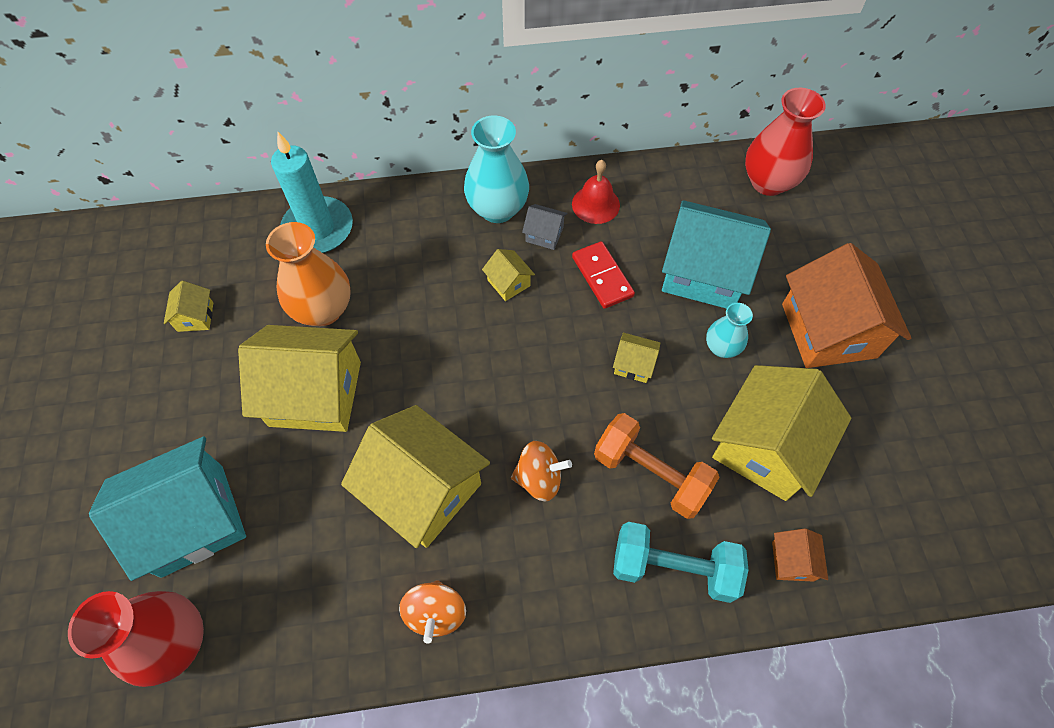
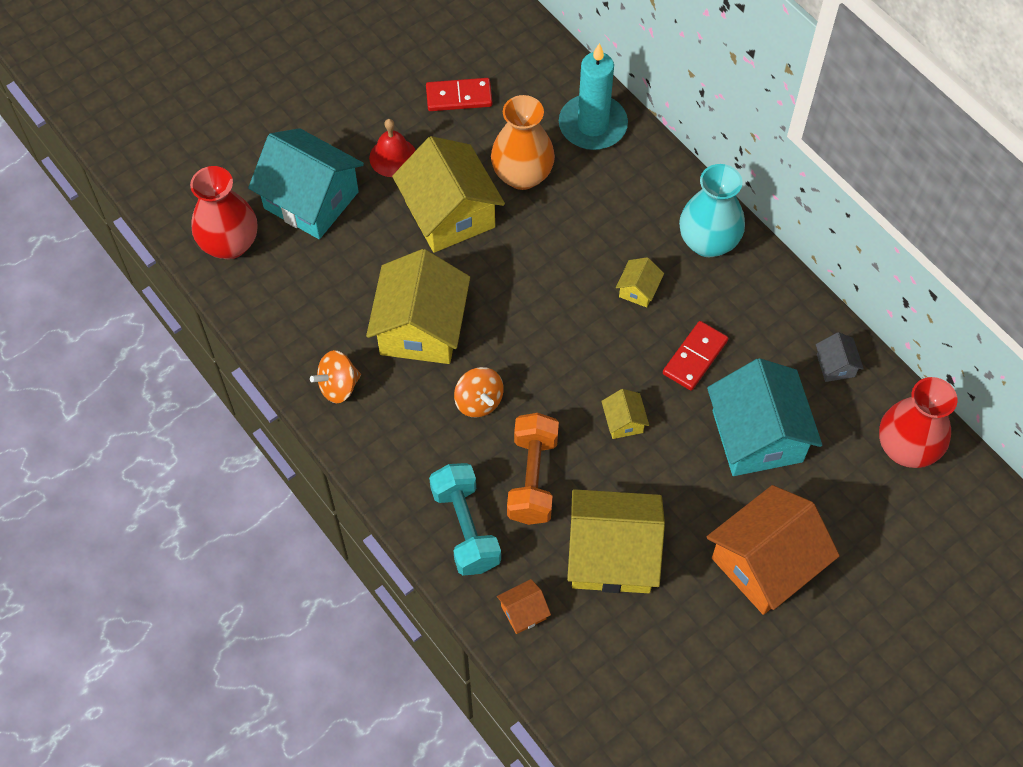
camera: 60 degrees right, 0 degrees up
yellow house [164,281,213,332] -> red domino [426,78,492,111]
grey house [522,204,568,250] -> grey house moved to [816,332,864,382]
red bell [572,160,620,224] -> red bell moved to [369,119,416,177]
turquoise vase [706,303,753,358] -> none

